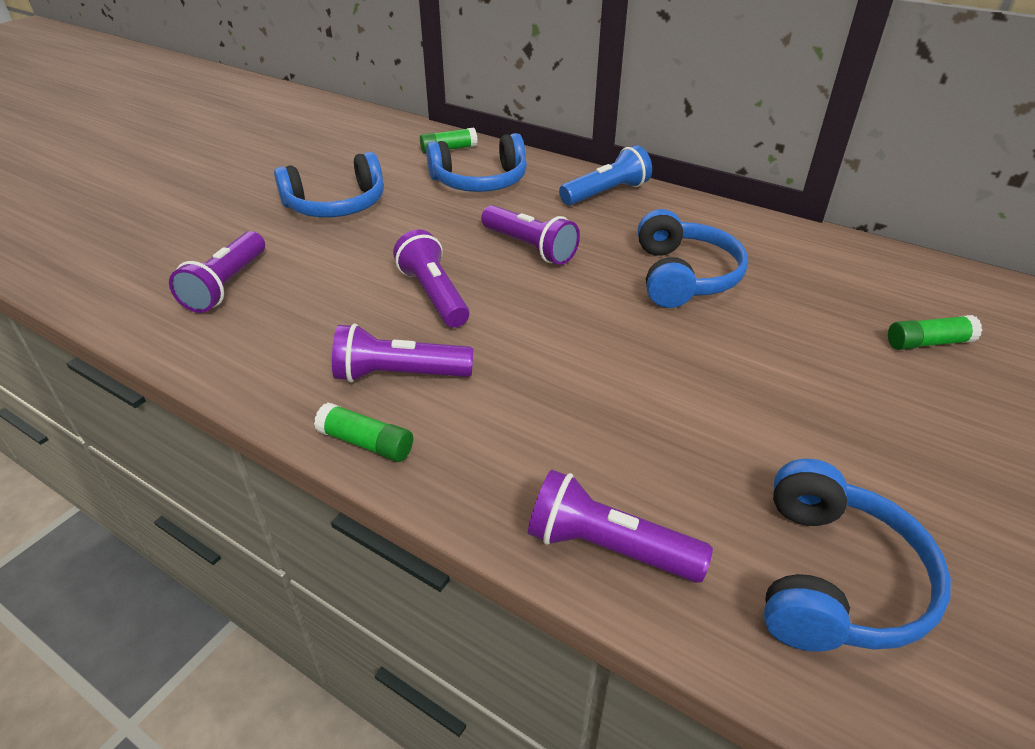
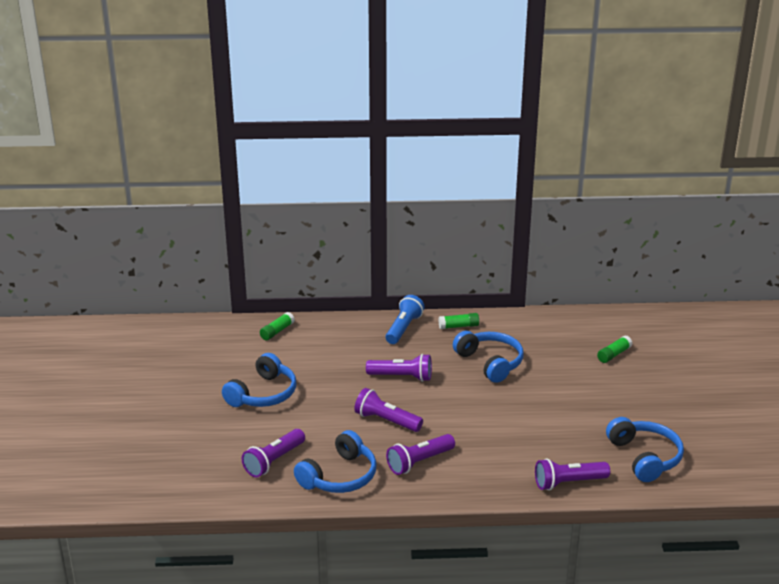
camera: 35 degrees left, 10 degrees down
purple flashlight [169,231,265,313] -> purple flashlight turned 60 degrees clockwise [242,429,305,478]
green glue stick [314,402,413,462] -> green glue stick moved to [439,313,479,329]
blue headphones [426,133,527,192] -> blue headphones moved to [294,430,377,493]

